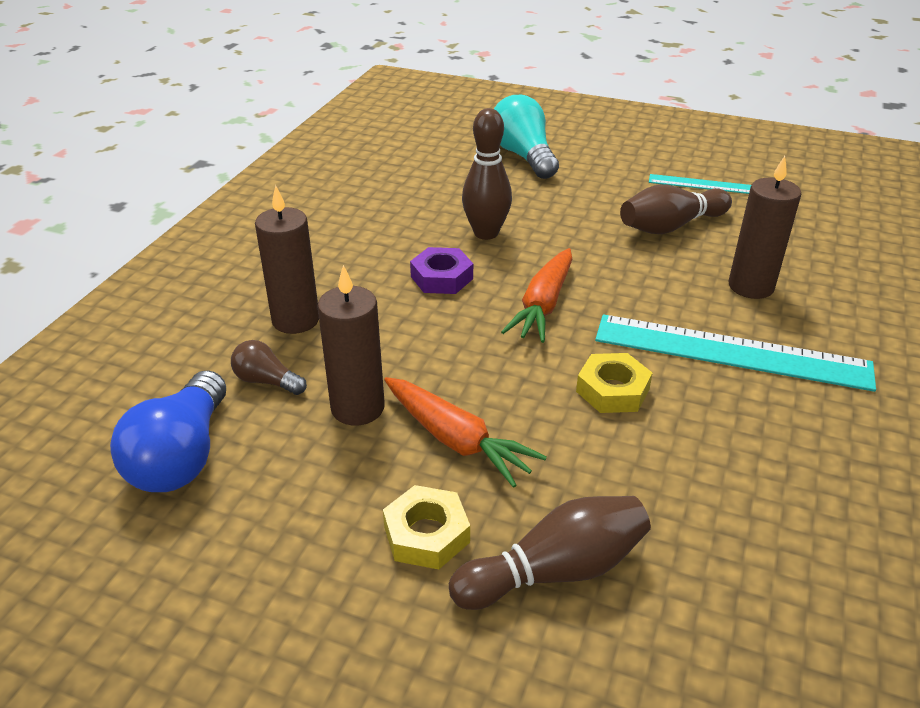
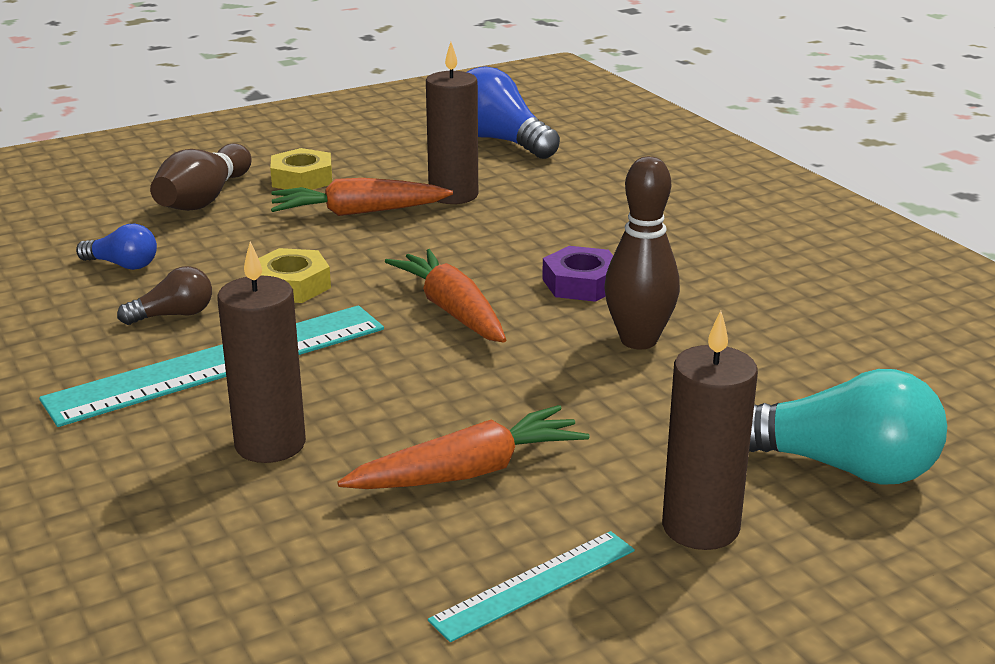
camera: 130 degrees right, 10 degrees down
brown light bulb [231,340,307,395] -> brown light bulb moved to [117,266,212,325]
brown candle [255,185,319,334] -> brown candle moved to [662,311,758,550]
brown bowling pin [620,185,732,234] -> orange carrot [337,405,590,489]
none -> blue light bulb [76,224,157,270]

